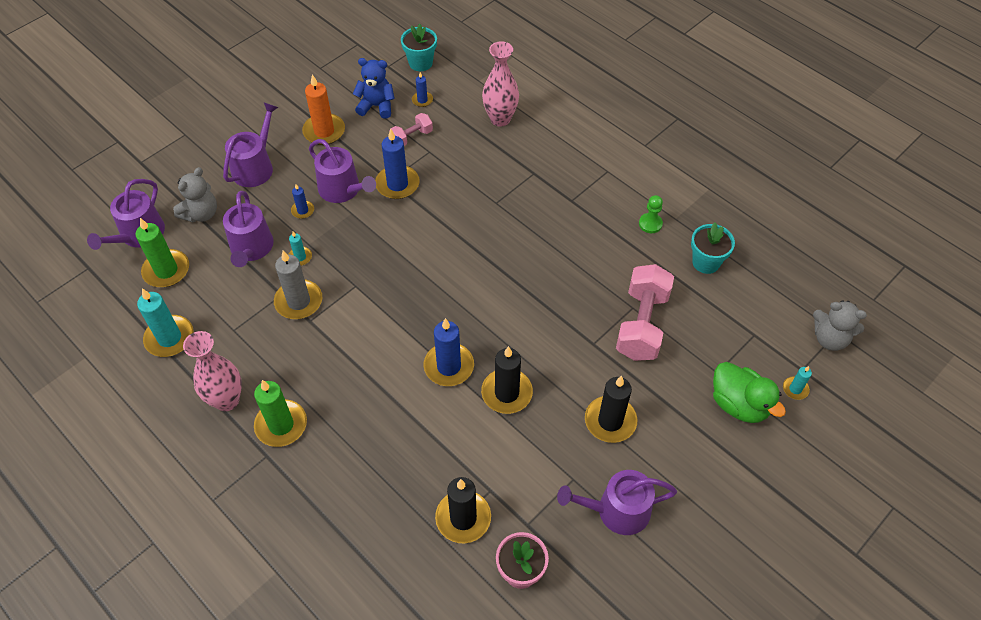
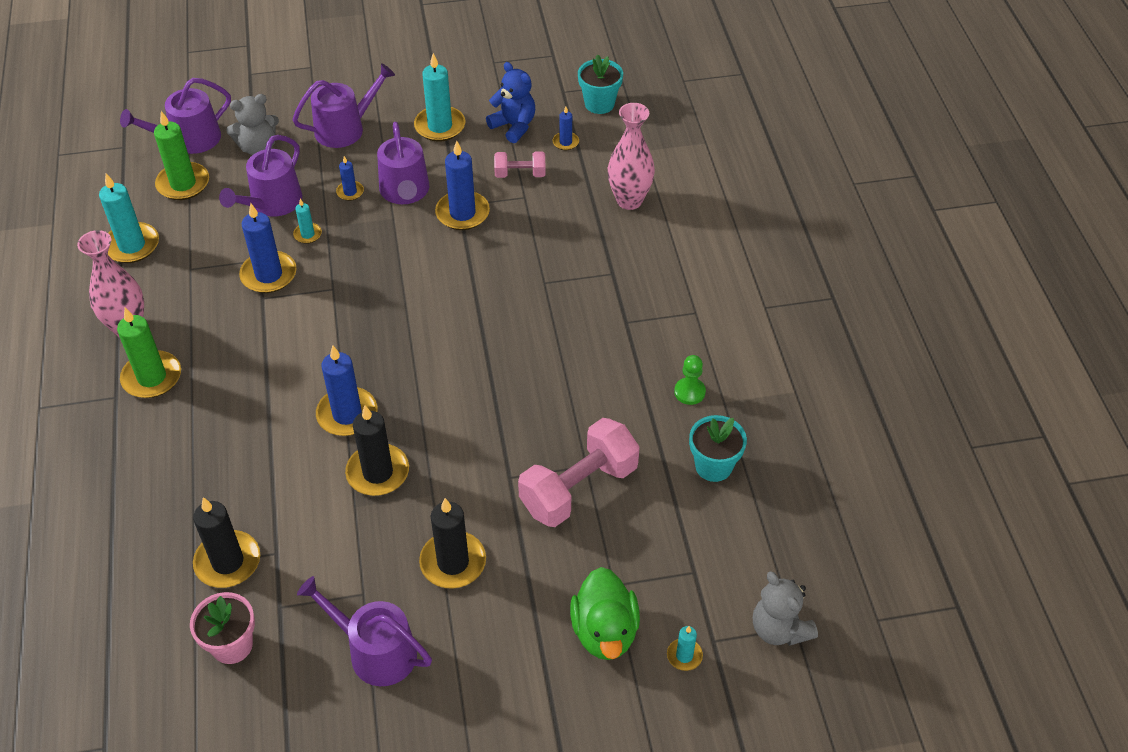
camera: 35 degrees right, 5 degrees down
grey candle [274,251,322,319] -> blue candle [239,203,297,293]
orange candle [302,74,345,145] -> turquoise candle [414,53,465,141]

